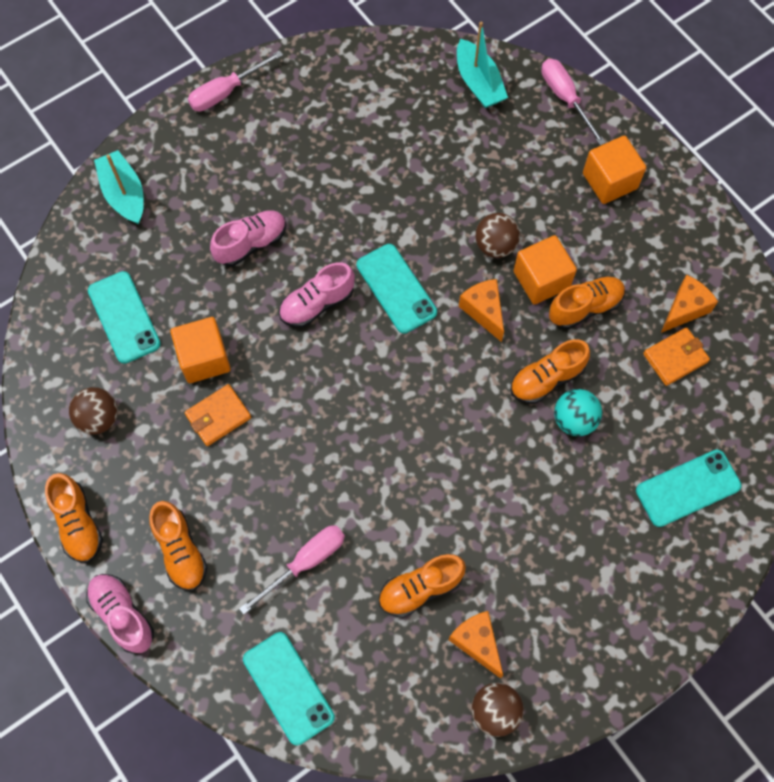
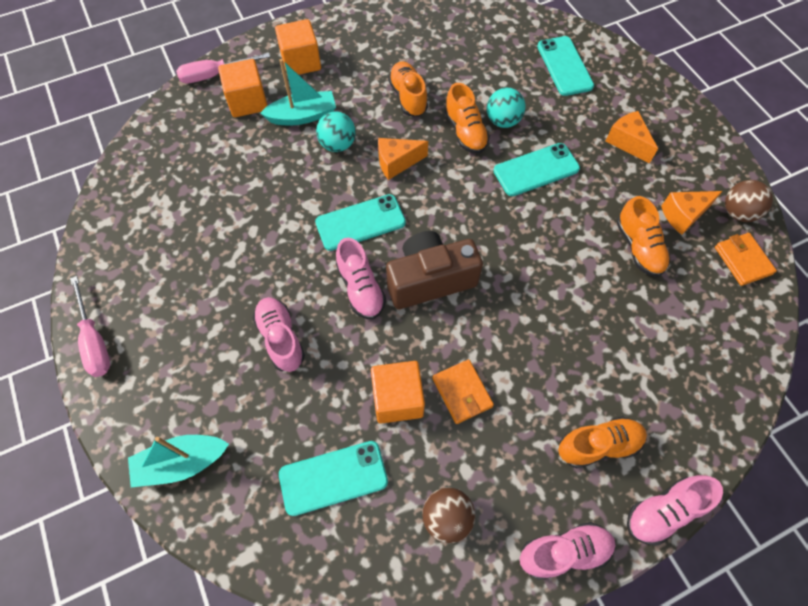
camera: 80 degrees left, 5 degrees down
orange shoe [45,473,103,563] -> pink shoe [520,522,616,580]
pink screwdriver [239,525,345,615] -> none
turquoise phone [243,632,335,745] -> turquoise phone moved to [494,143,580,196]
turquoise boat [457,22,508,108] -> turquoise boat moved to [260,59,336,125]
brown ball [475,213,520,258] -> turquoise ball [316,111,356,152]
orange cube [514,235,577,305] -> orange cube moved to [218,59,268,117]
orange wallet [643,327,710,386] -> orange wallet moved to [715,233,777,286]
orange cheese [661,275,718,333] -> orange cheese moved to [605,111,658,164]
none -> brown camera [386,231,483,309]

